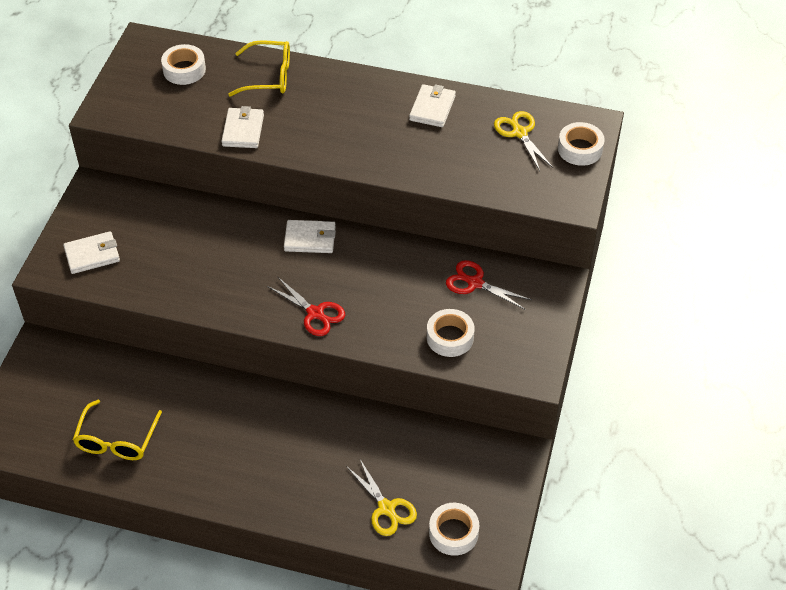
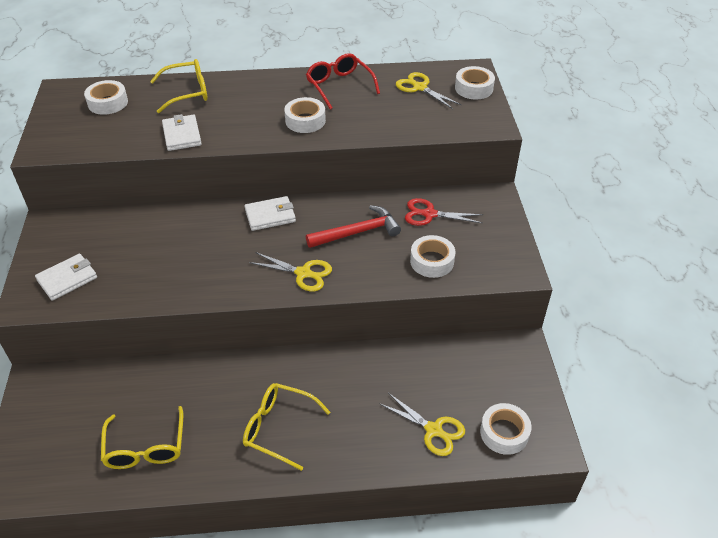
camera: 20 degrees left, 5 degrees down
red scissors [267,277,345,336] -> yellow scissors [249,252,332,291]
white wallet [409,84,456,127] -> red glasses [306,53,380,110]
none -> yellow glasses [243,383,330,471]
none -> white tape [284,97,326,133]
none -> red hammer [306,205,401,248]

